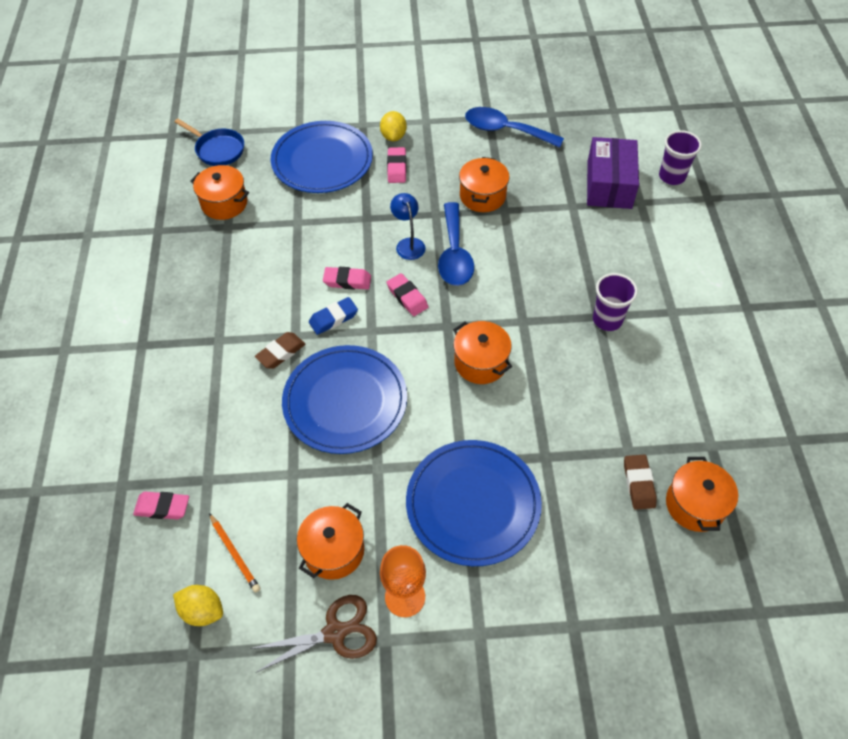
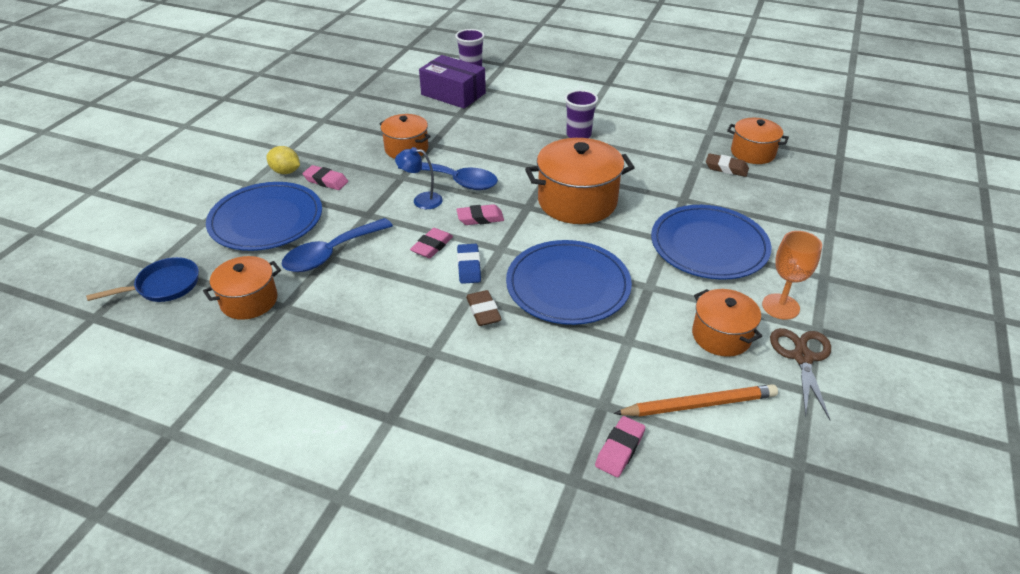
camera: 65 degrees left, 15 degrees down
yellow lemon [173,585,223,626] -> none
orange pencil [209,513,260,593] -> orange pencil [614,384,778,417], size x1.61
orange pot [453,321,512,384] -> orange pot [525,138,635,224], size x1.66
blue spoon [465,107,564,148] -> blue spoon moved to [281,218,393,272]

